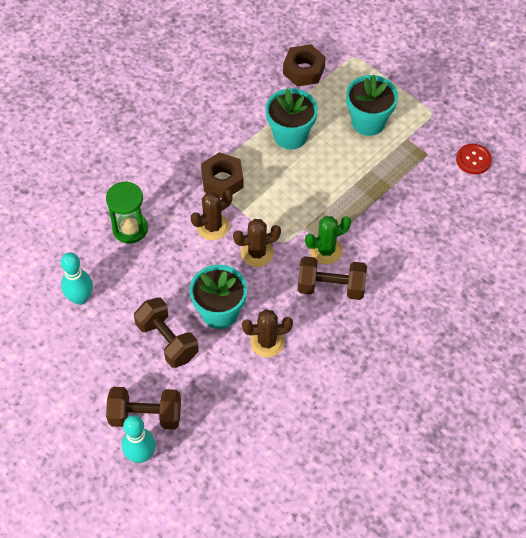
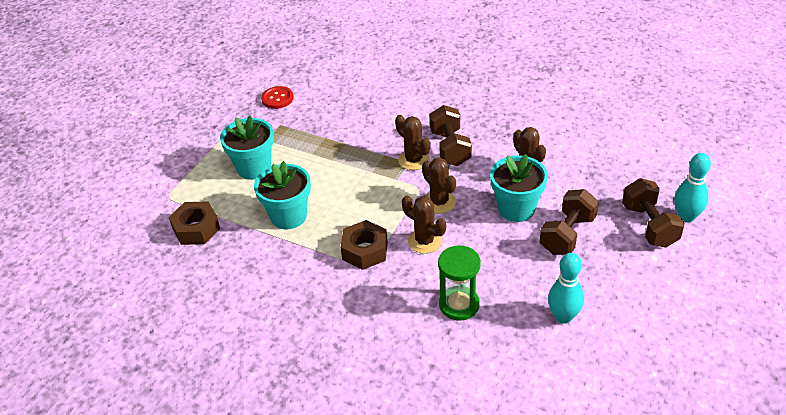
camera: 105 degrees left, 15 degrees down
green cactus [305,216,351,264] -> brown cactus [395,115,430,170]

